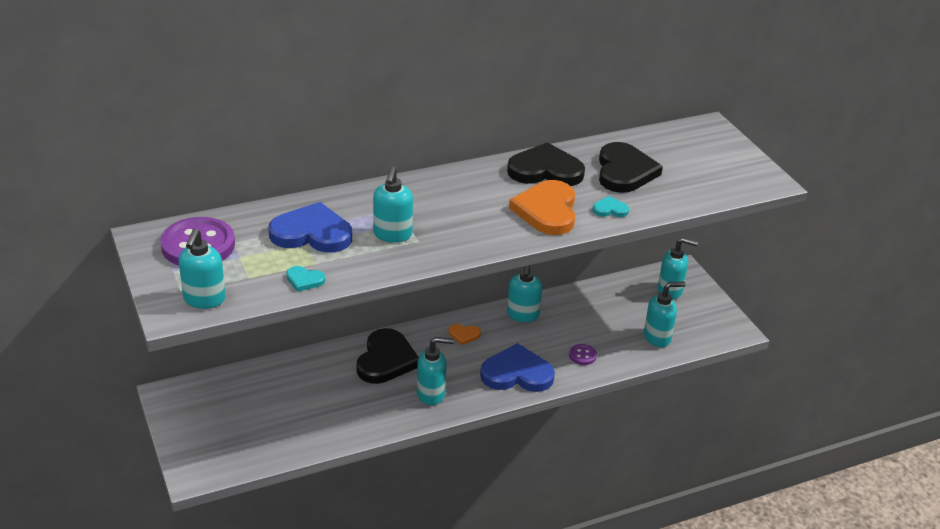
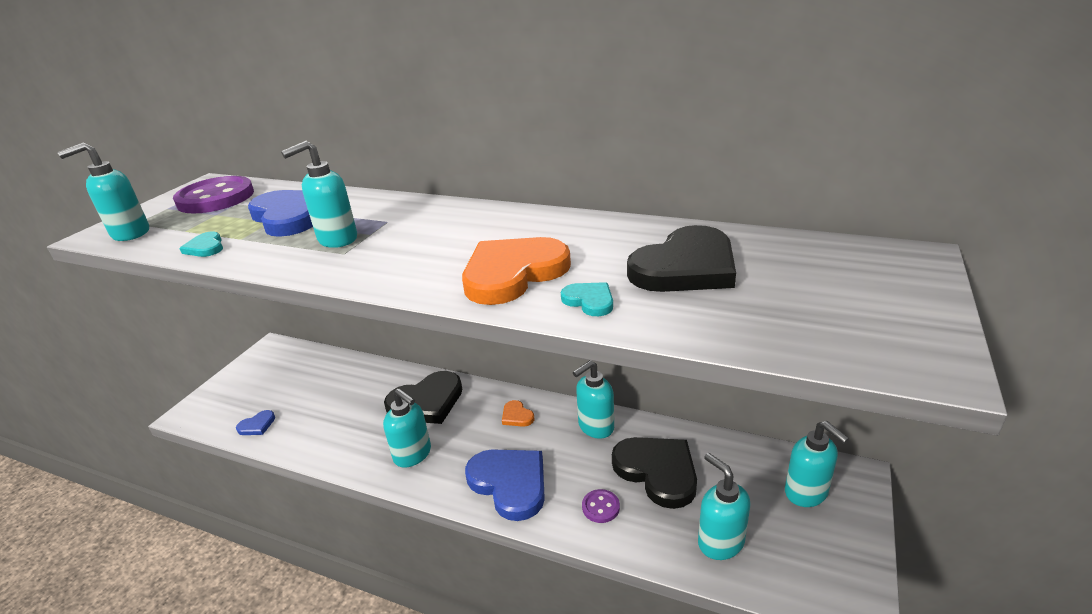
camera: 50 degrees right, 5 degrees down
black heart [507,142,585,186] -> black heart moved to [612,437,697,509]
turquoise soap dispenser [644,282,685,347] -> turquoise soap dispenser turned 150 degrees counterclockwise [698,453,750,560]
none -> blue heart [236,410,275,435]

